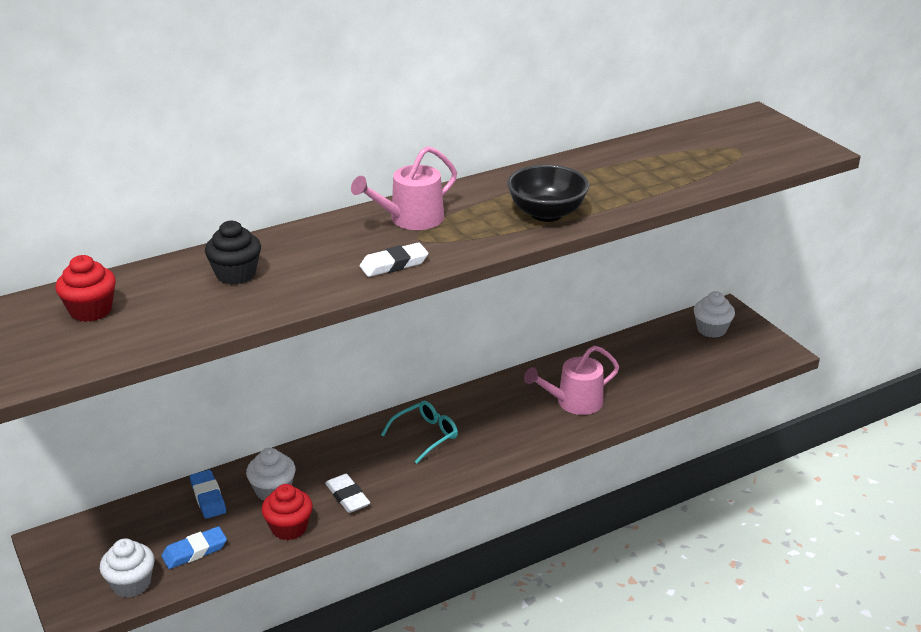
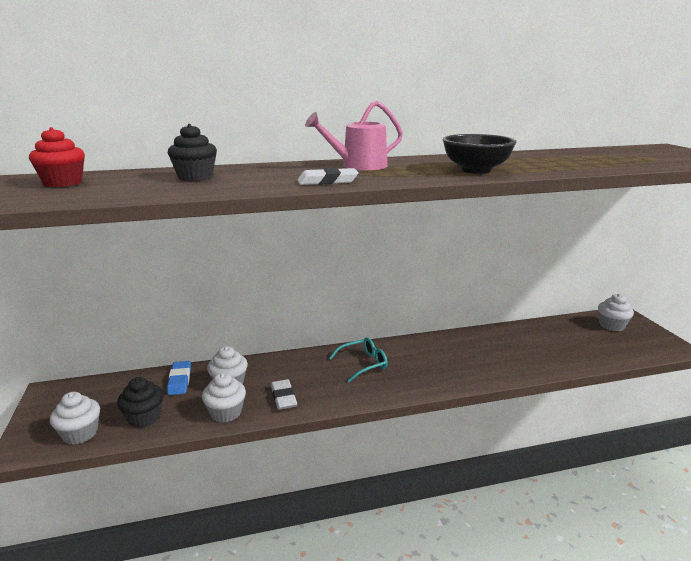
camera: 15 degrees right, 10 degrees down
blue eraser [162,526,227,569] -> black cupcake [117,377,164,428]
red cupcake [262,484,313,540] -> white cupcake [202,373,246,423]
pink watering can [524,346,619,415] -> none

